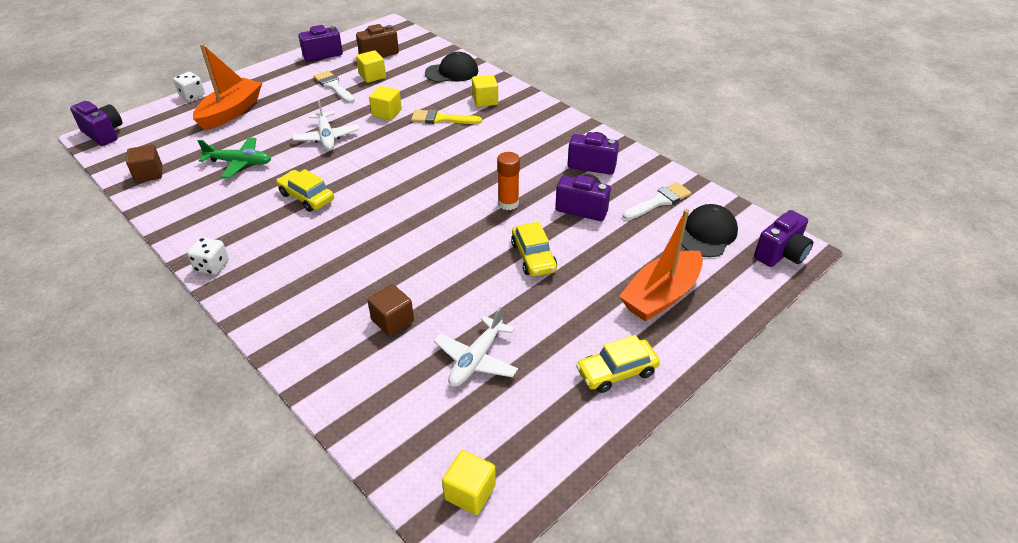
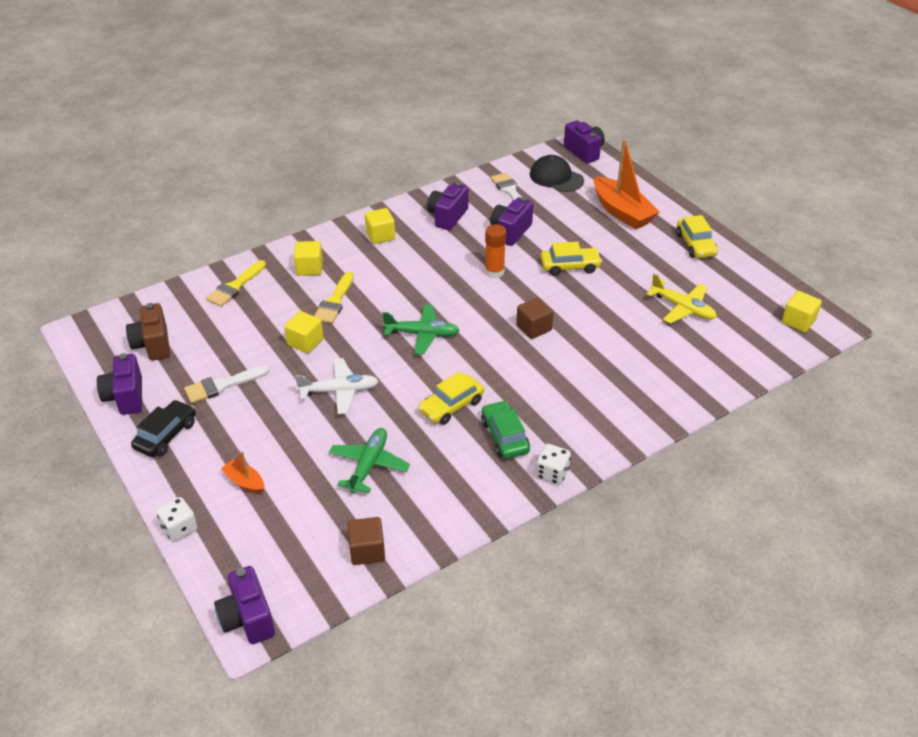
camera: 80 degrees left, 0 degrees up
purple camera [70,101,122,146] -> purple camera turned 75 degrees counterclockwise [214,566,275,644]
orange boat [193,44,262,130] -> orange boat [221,452,264,494], size x0.48
yellow cube [356,50,386,83] -> yellow cube moved to [365,208,395,244]
brown cube [367,284,414,336] -> brown cube moved to [516,297,553,339]
black cap [425,52,478,82] -> yellow brush [206,260,266,307]
white plane [434,307,518,387] -> yellow plane [646,274,717,324]
none -> black car [131,400,196,457]
none -> green plane [382,304,460,355]
none -> green car [481,400,530,459]

